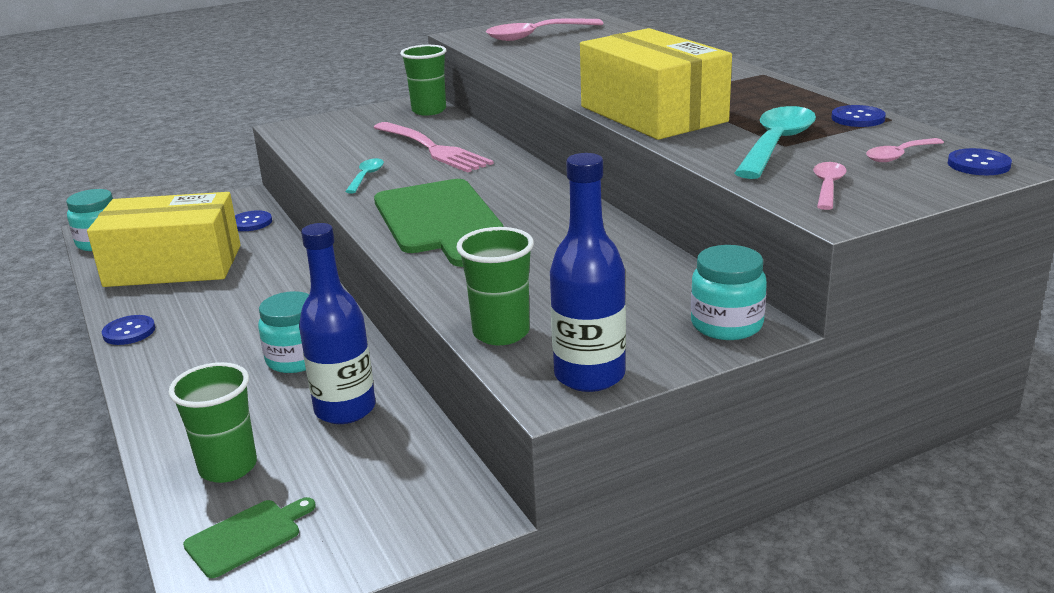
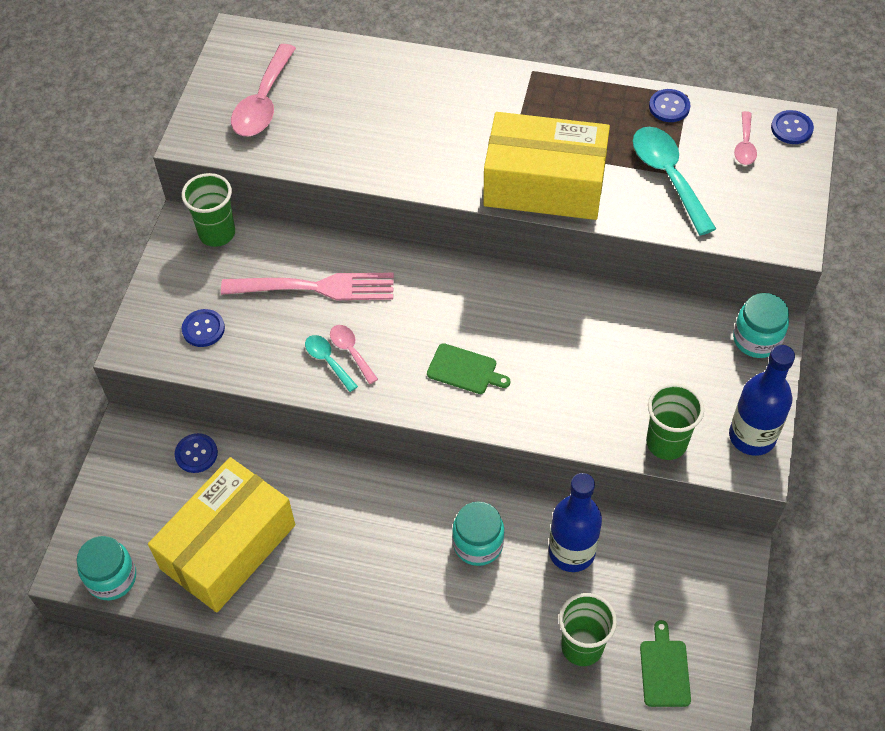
camera: 50 degrees left, 30 degrees up
blue button [102,315,155,345] -> blue button moved to [182,309,225,347]
green cutting board [374,179,504,267] -> green cutting board [427,343,510,394], size x0.48
pink spoon [813,162,847,210] -> pink spoon moved to [330,325,378,384]

